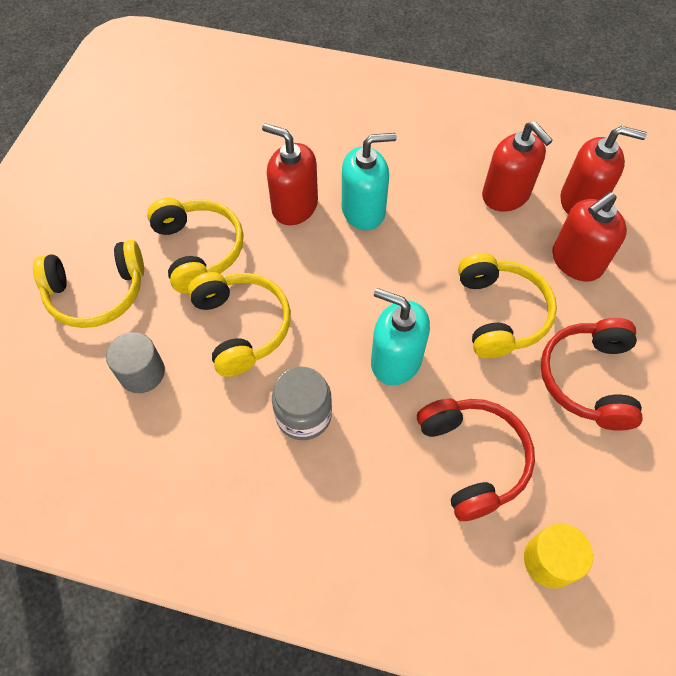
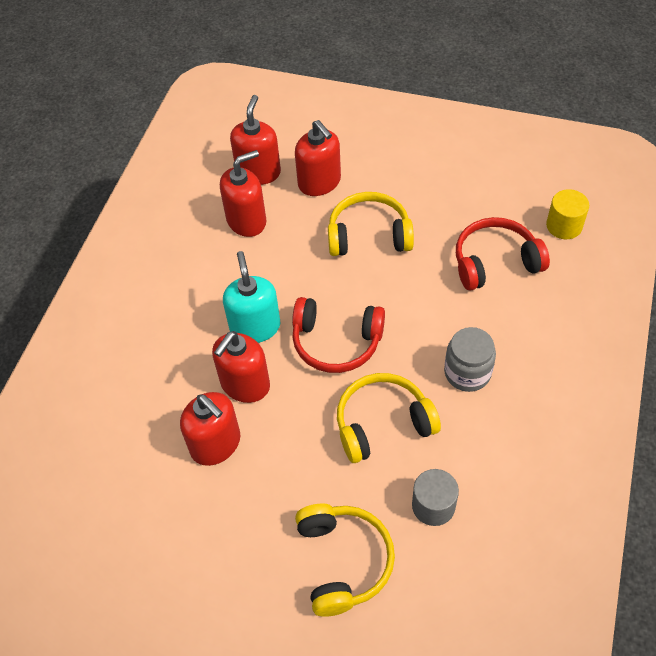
camera: 85 degrees left, 5 degrees down
yellow headphones [147,198,244,293] -> none
turquoise soap dispenser [371,288,430,386] -> none
red headphones [541,318,643,431] -> red headphones moved to [292,297,385,373]
none -> red soap dispenser [180,392,240,466]

